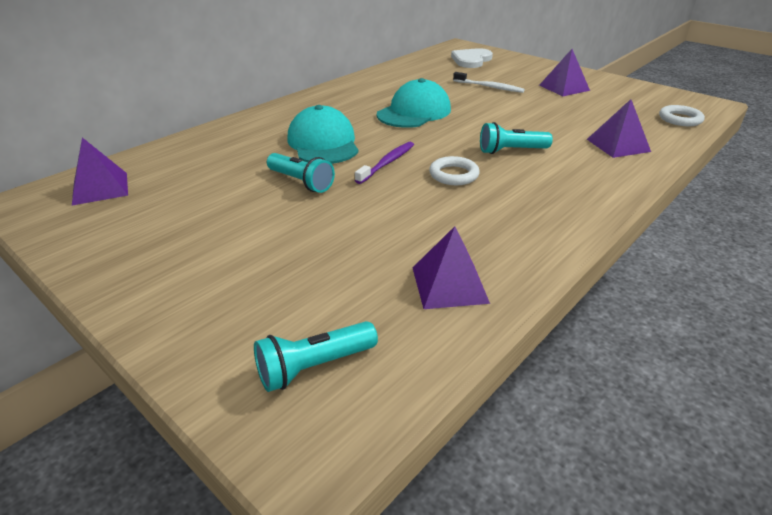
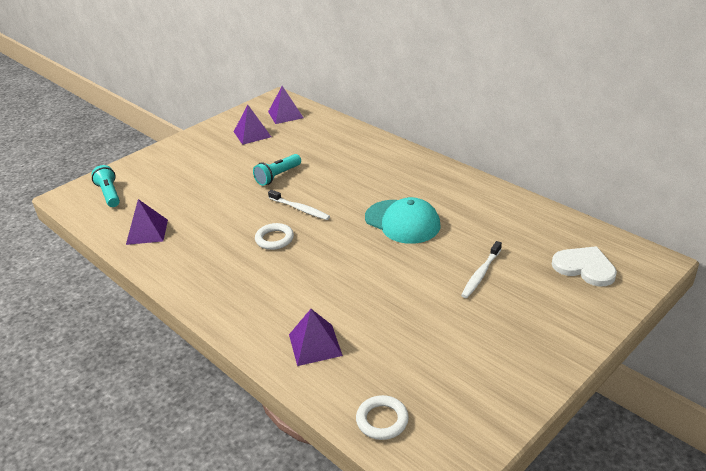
camera: 95 degrees right, 0 degrees up
turquoise cap [288,105,359,164] -> none
purple toothbrush [355,142,414,184] -> white toothbrush [268,190,330,220]
turquoise flashlight [480,122,553,154] -> none
purple pyramid [539,49,590,96] -> purple pyramid moved to [234,105,271,145]

